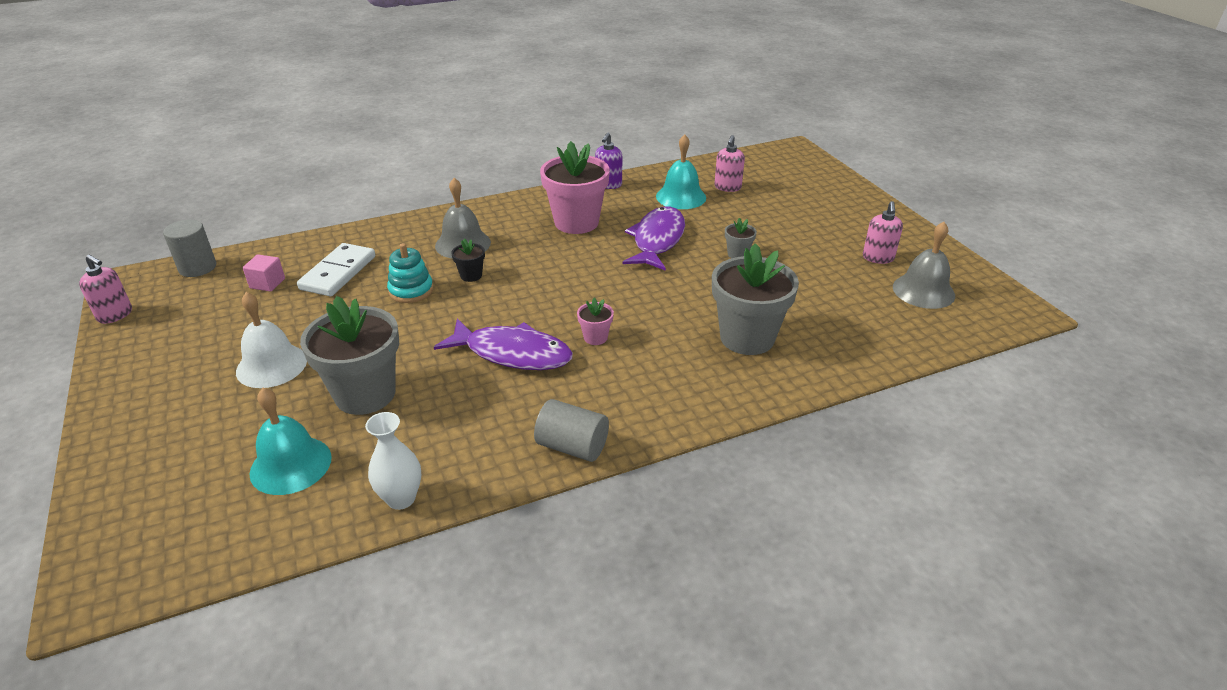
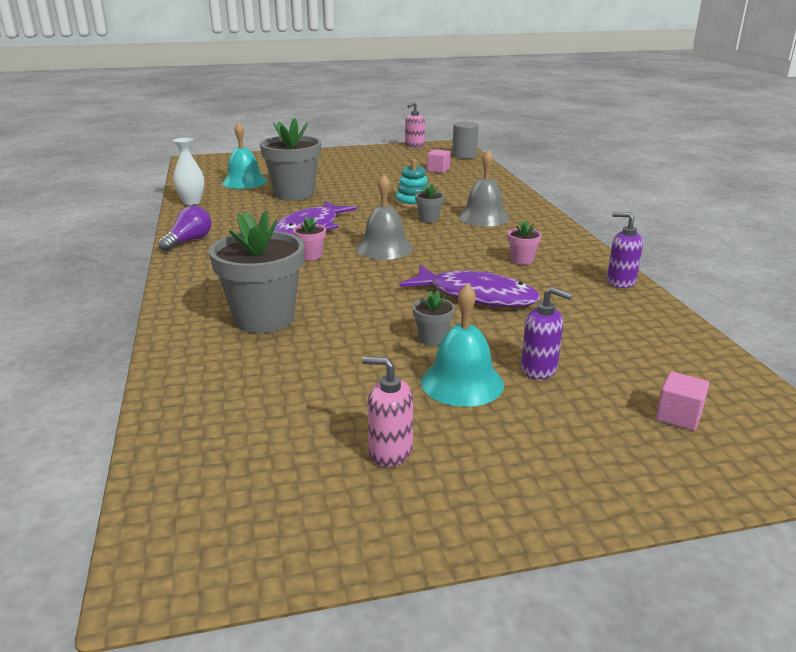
camera: 100 degrees right, 10 degrees down
white bell [236,292,307,388] -> none
white domino [297,243,375,296] -> none
black flower pot [451,239,485,282] -> grey flower pot [415,184,444,223]
grey cylinder [534,399,609,462] -> purple light bulb [158,206,212,252]
pink flower pot [540,141,610,234] -> pink flower pot [508,220,542,265], size x0.44
turquoise bell [656,134,706,209] -> turquoise bell moved to [421,283,504,407]
pink soap dispenser [714,135,745,192] -> none
grey bell [893,222,955,309] -> grey bell moved to [356,174,413,260]
none -> purple soap dispenser [521,287,572,379]
none -> pink cube [656,371,709,431]

